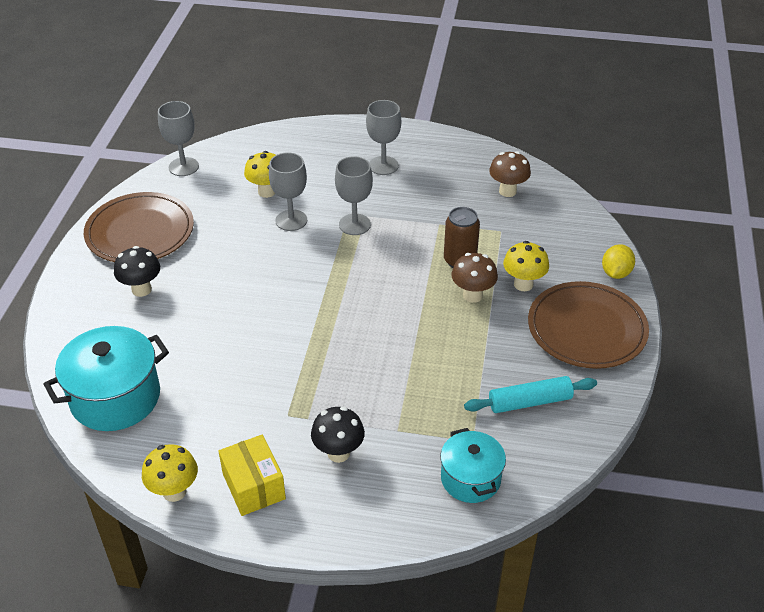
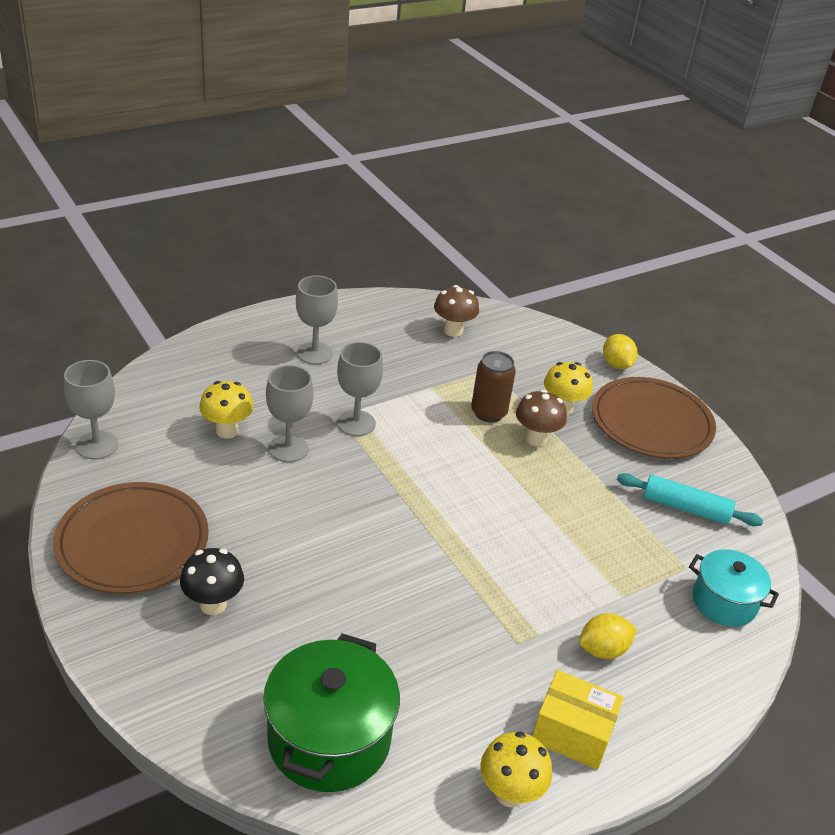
camera: 45 degrees left, 5 degrees down
turquoise pot [43,326,169,431] -> green pot [263,633,400,792]
black mushroom [311,406,365,463] -> yellow lemon [579,613,637,659]
turquoise rolling pin [464,376,597,413] -> turquoise rolling pin turned 75 degrees clockwise [617,473,763,526]

